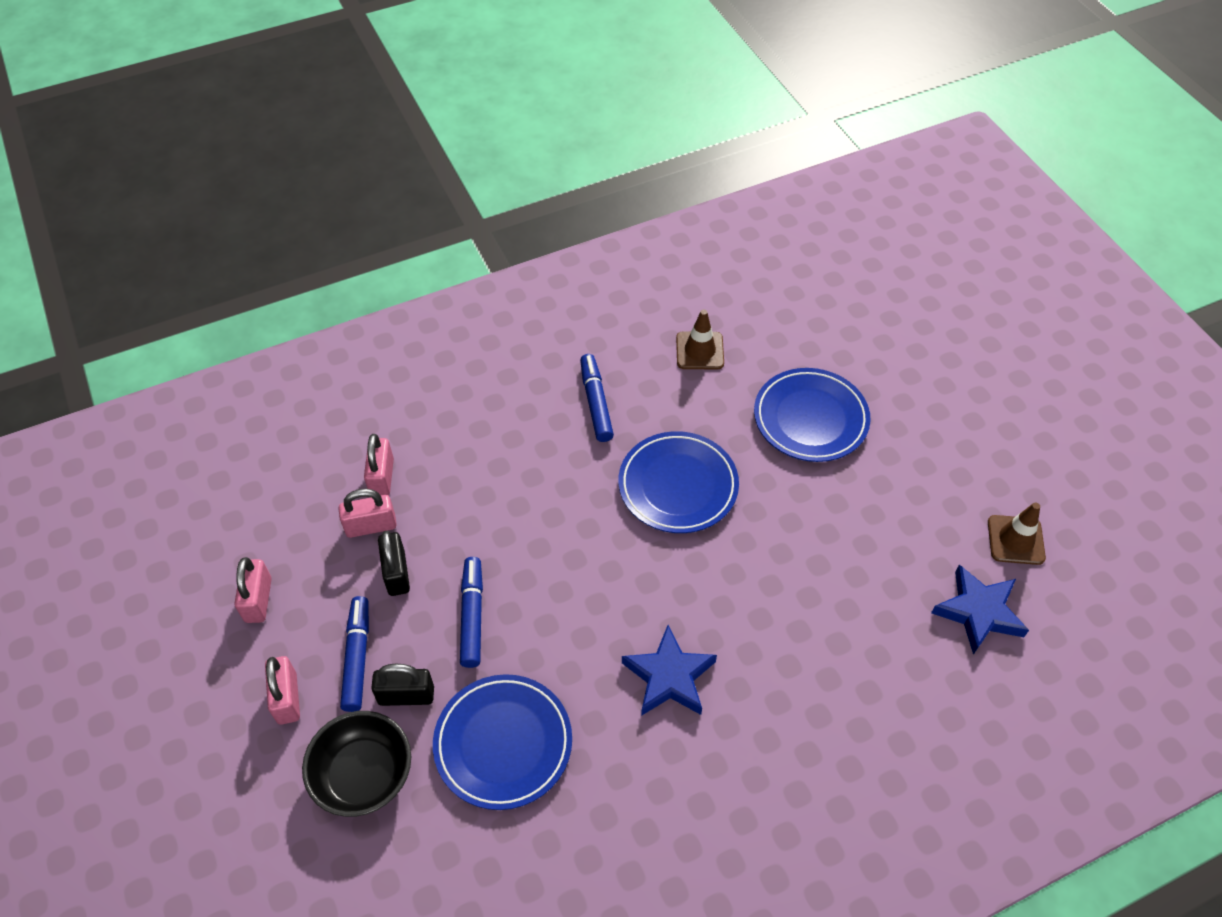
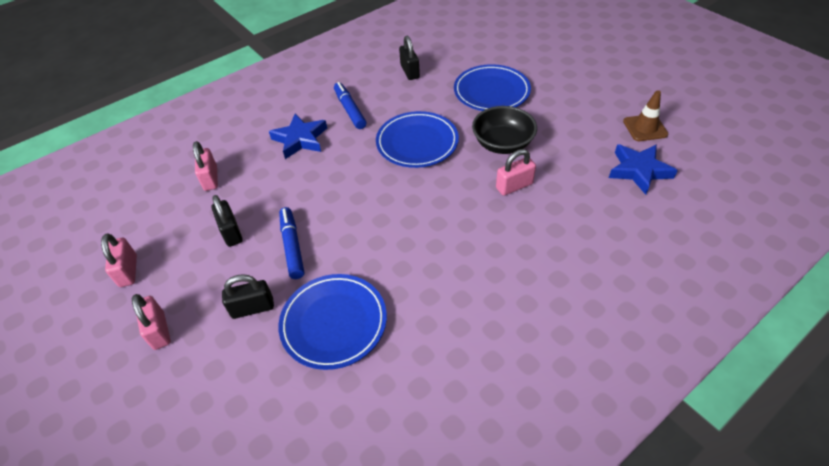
camera: 10 degrees left, 5 degrees down
black bowl [302,711,411,817] -> black bowl moved to [472,106,537,154]
pink padlock [338,489,397,538] -> pink padlock moved to [496,149,536,196]
blue marker [340,596,369,712] -> none
blue star [622,625,717,716] -> blue star moved to [269,114,327,159]
brown traffic cone [676,309,724,369] -> black padlock [399,36,420,80]

